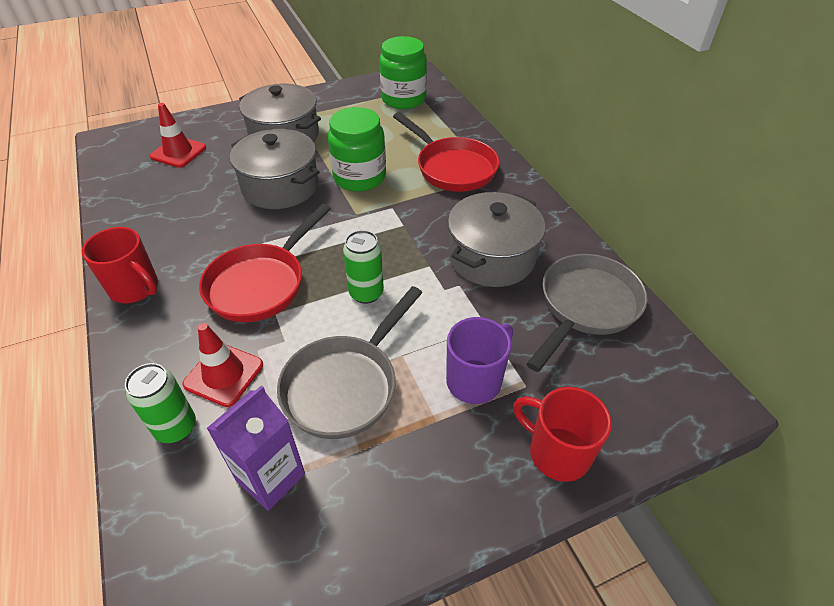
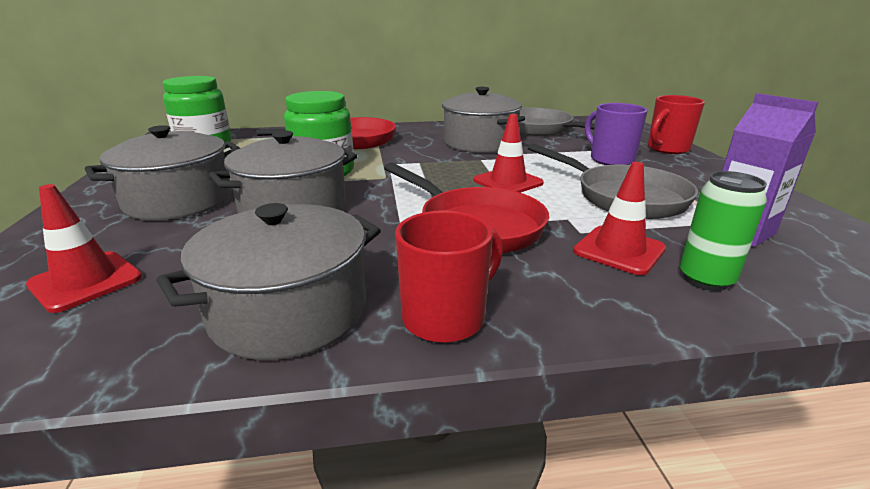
camera: 75 degrees left, 20 degrees down
green can [343,230,384,304] -> red traffic cone [474,114,544,193]
none -> grey pot [156,203,381,360]

